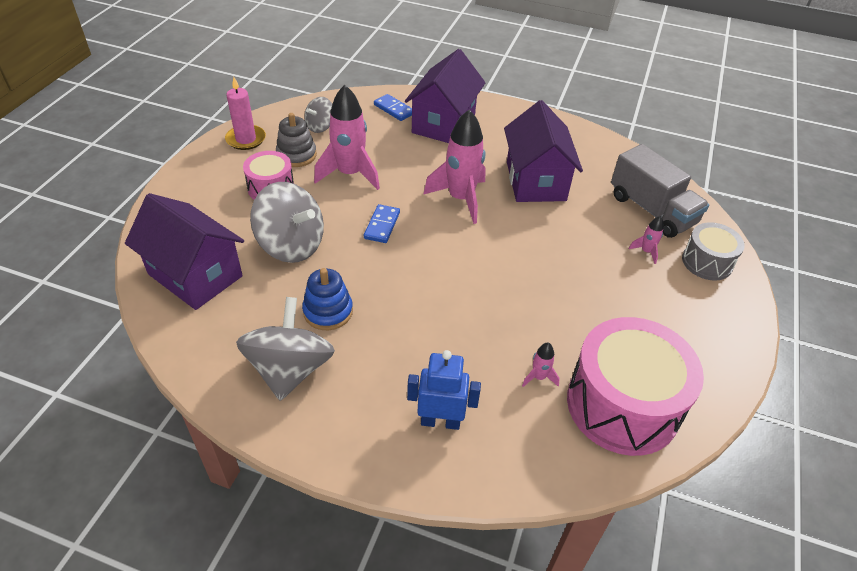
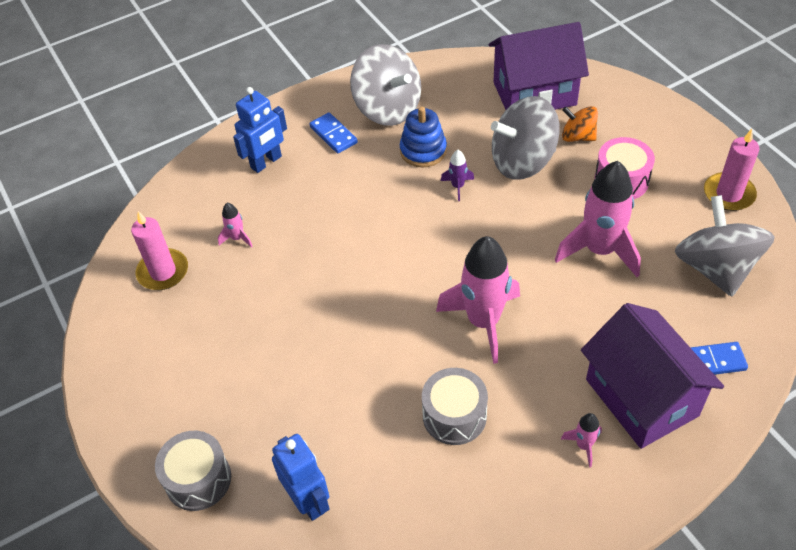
camera: 135 degrees right, 5 degrees up
grey stacking toy [276,113,317,167] -> none
grey spinning top [304,97,333,133] -> grey spinning top [675,195,775,297], size x1.86
blue domino [364,204,400,243] -> blue domino moved to [309,112,358,154]
purple house [504,100,583,202] -> grey drum [422,368,488,445]
pink drum [567,317,704,456] -> pink candle [131,211,188,290]
grey truck [611,144,709,238] -> blue robot [272,434,329,521]
pink rocket [629,216,664,264] -> pink rocket moved to [561,413,602,468]
none -> purple rocket [441,150,474,201]
none -> orange spinning top [562,106,598,142]

